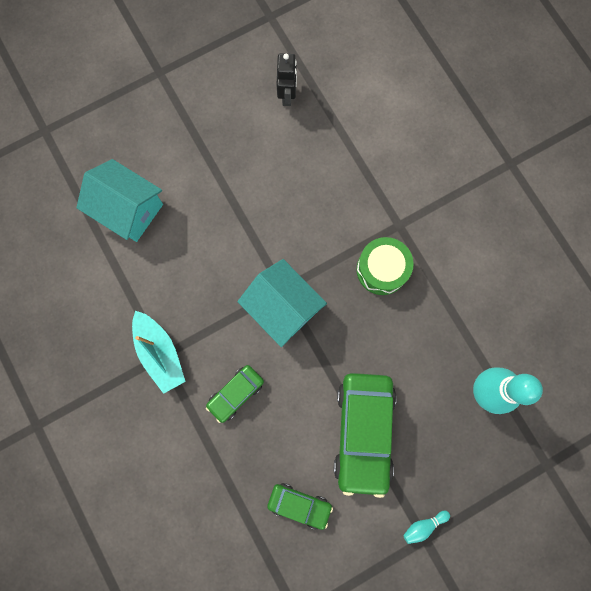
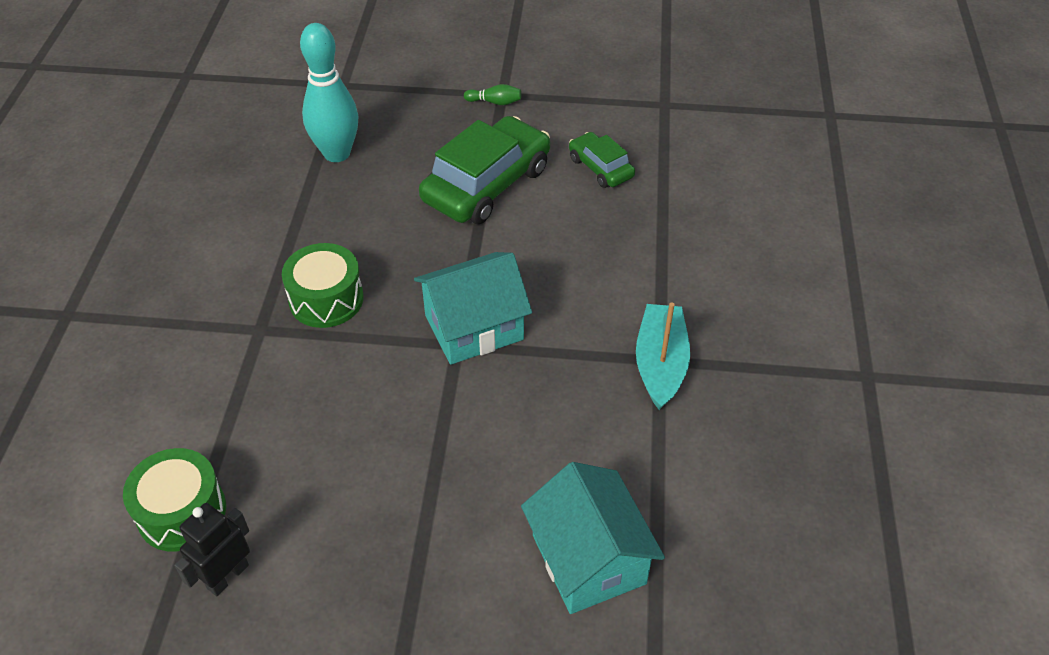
camera: 145 degrees left, 30 degrees down
green car [206,365,264,423] -> none
turquoise house [237,259,327,347] -> turquoise house turned 75 degrees clockwise [414,252,532,365]
turquoise bowling pin [403,511,450,544] -> green bowling pin [464,84,521,105]
none -> green drum [123,448,226,552]

